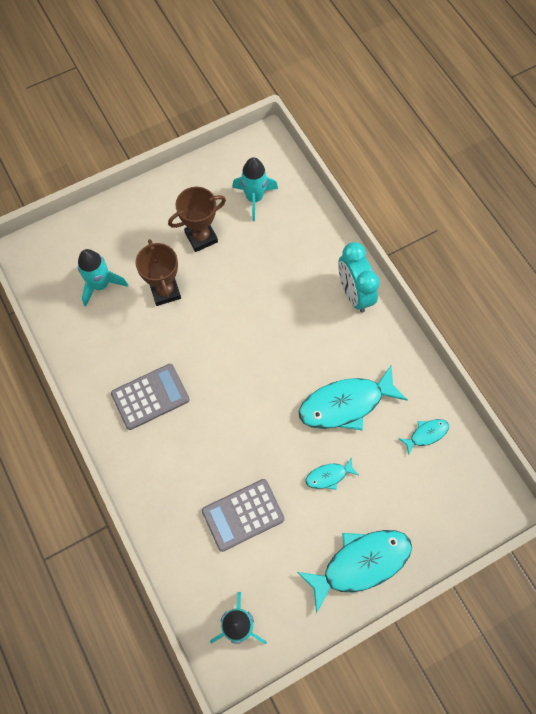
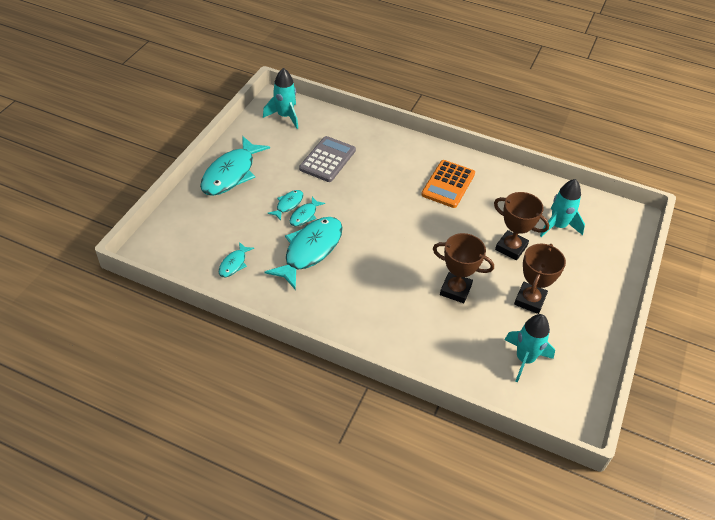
camera: 140 degrees right, 20 degrees down
grey calculator [111,364,190,430] -> orange calculator [421,160,475,208]
turquoise clock [338,242,380,312] -> none
none -> turquoise fish [290,197,325,226]
none -> brown trophy [433,233,494,303]

